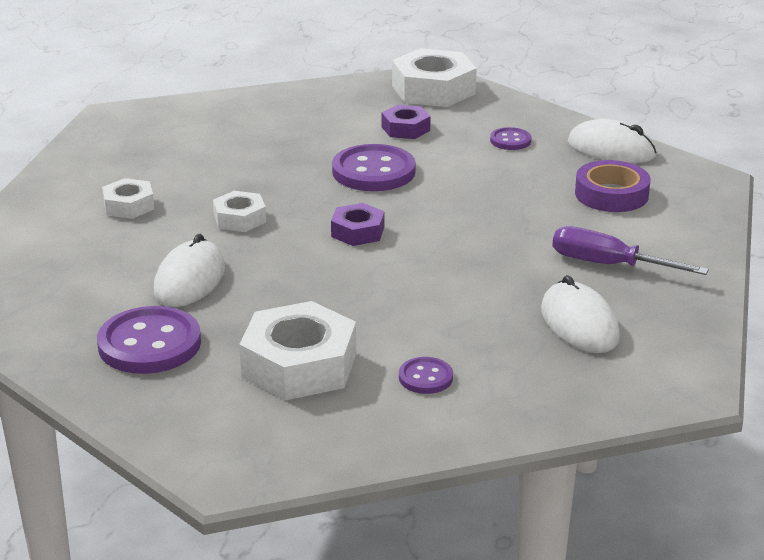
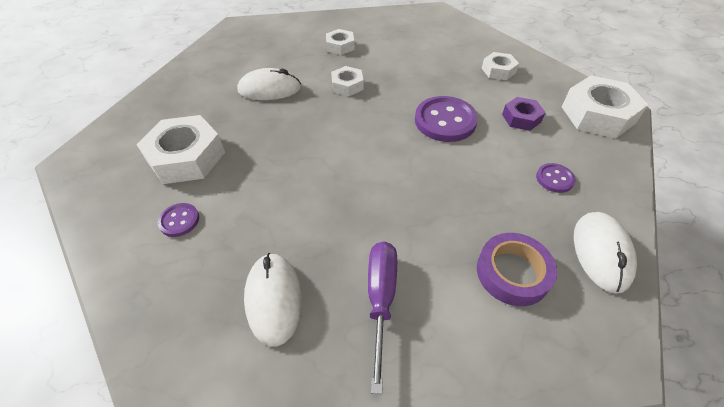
camera: 70 degrees right, 20 degrees up
purple button [97,306,201,374] -> none
purple nut [331,203,384,246] -> none
white mouse [541,275,620,353] -> white mouse turned 60 degrees counterclockwise [244,253,302,346]
none -> white nut [482,52,519,80]

